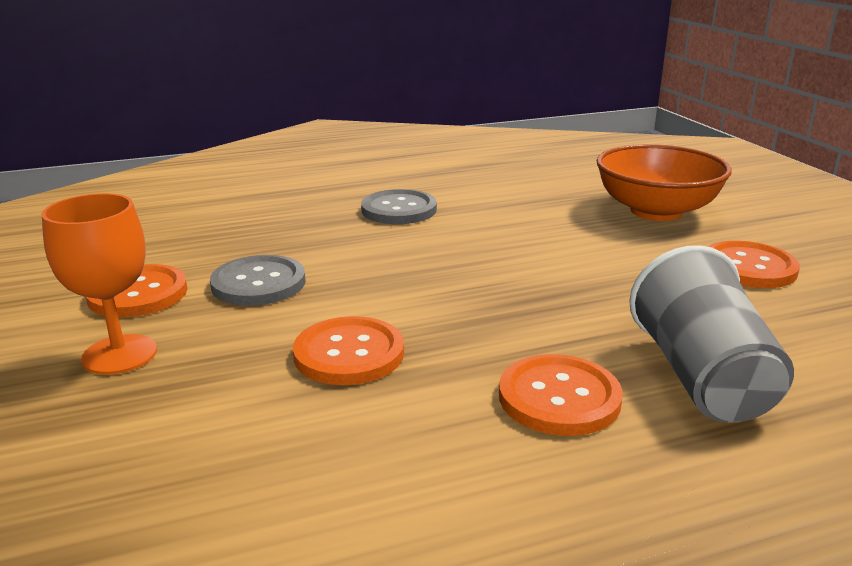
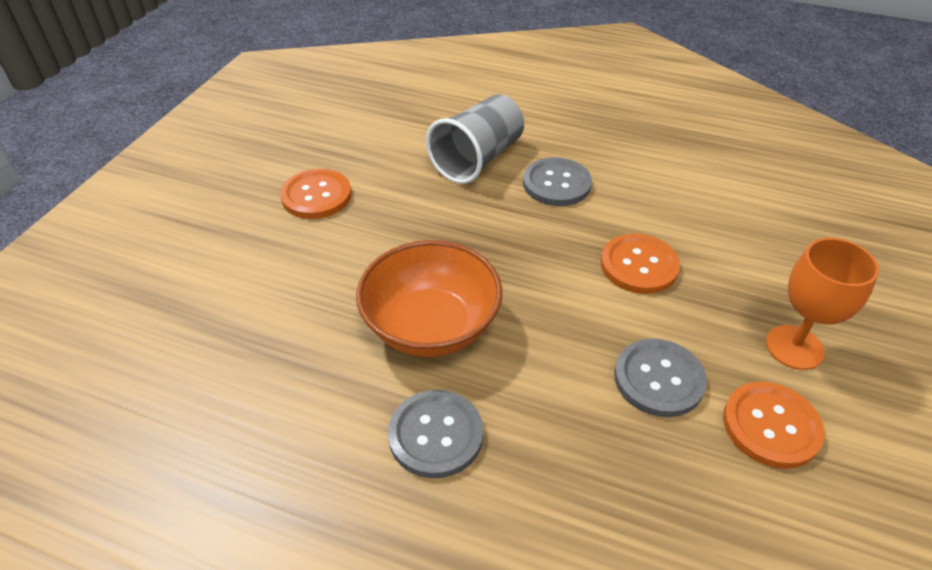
camera: 140 degrees left, 20 degrees up
orange button [499,354,623,436] -> grey button [523,157,592,206]
orange bowl [596,144,732,221] -> orange bowl moved to [356,240,502,357]

